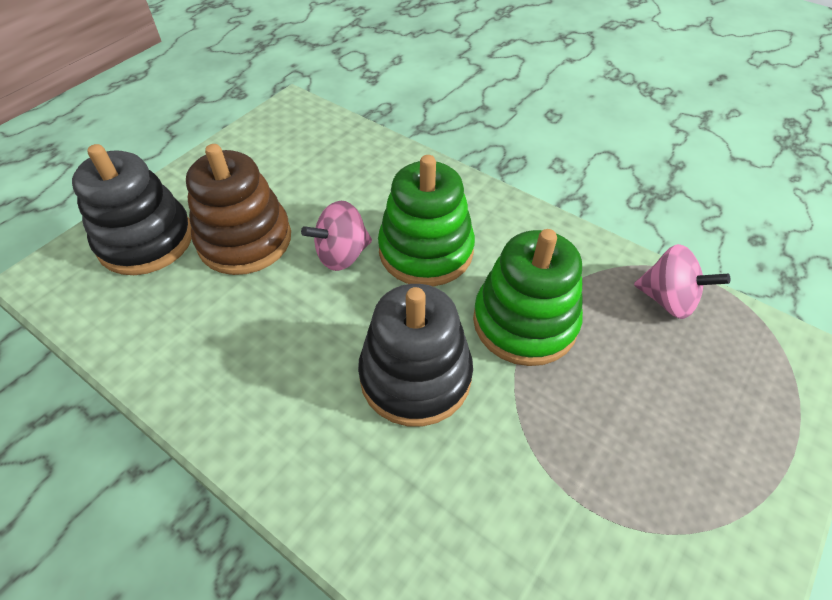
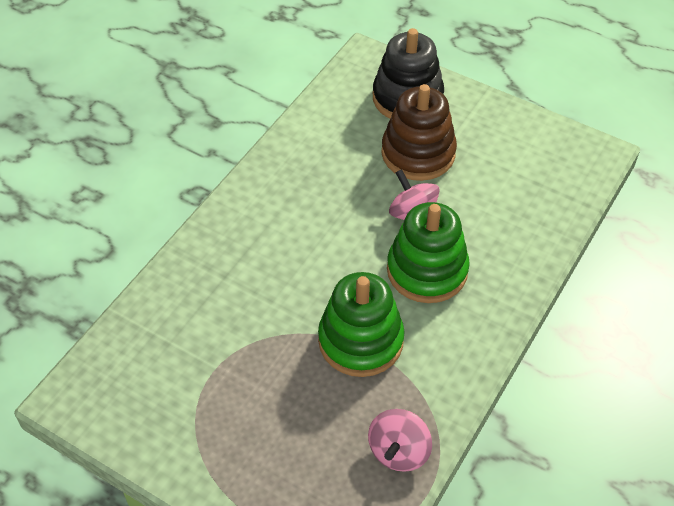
camera: 85 degrees right, 0 degrees up
black stacking toy [358,284,473,427] -> none

